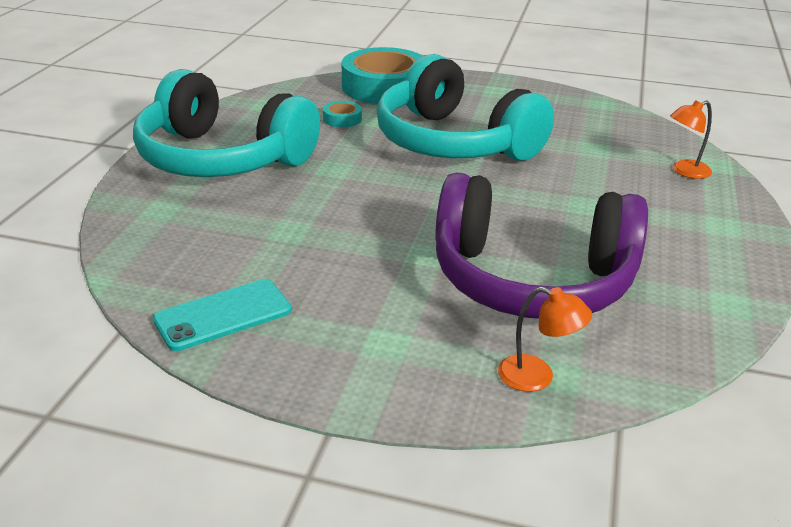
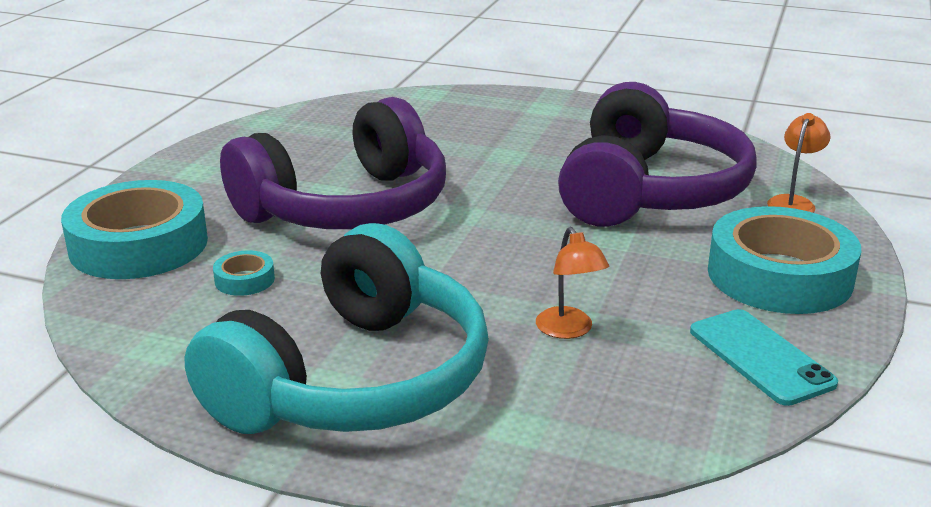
camera: 85 degrees left, 5 degrees down
turquoise headphones [377,54,554,161] -> purple headphones [220,97,446,229]
orange lamp [670,100,712,179] -> orange lamp moved to [536,227,609,339]
none -> turquoise tape [708,206,861,314]

